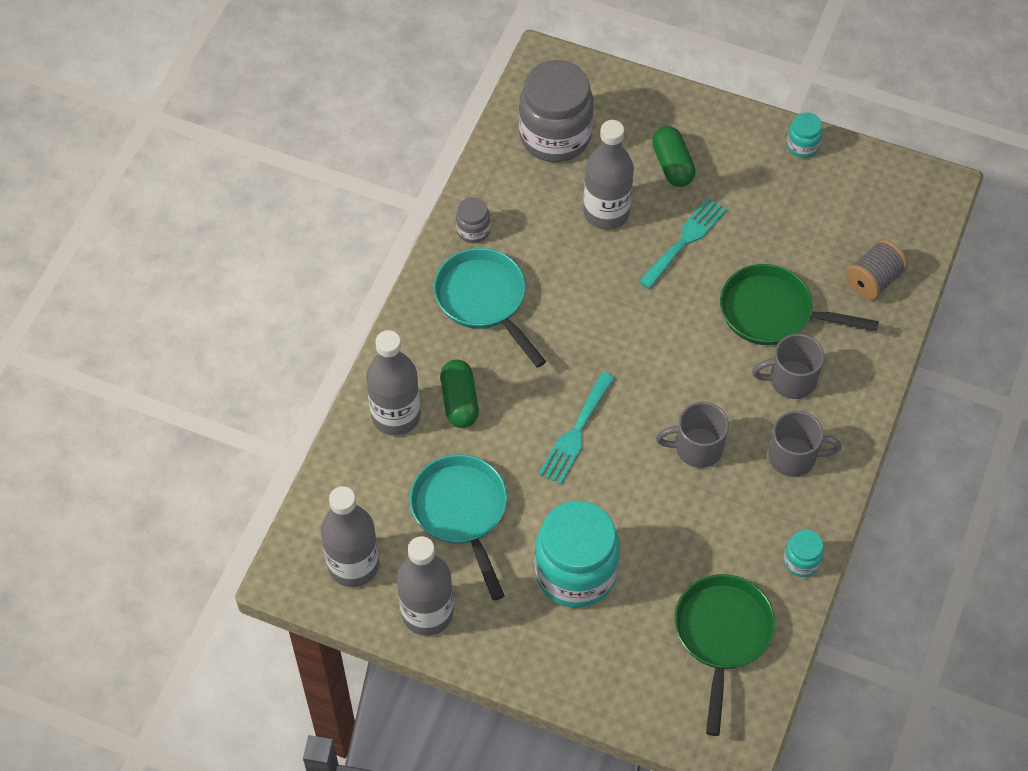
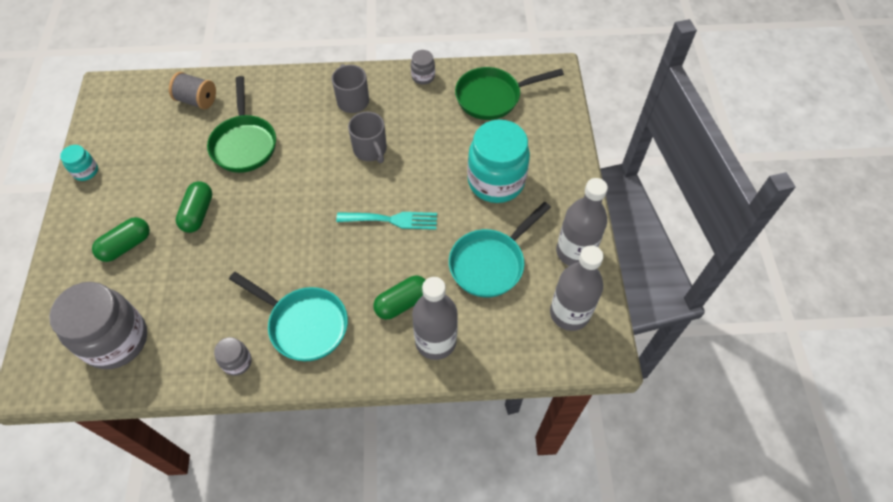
camera: 115 degrees left, 0 degrees up
turquoise pan [434,248,546,368] -> turquoise pan turned 90 degrees counterclockwise [229,272,348,361]
grey bottle [583,120,634,230] -> none
turquoise fork [638,198,727,289] -> green capsule [176,181,212,233]
grey mug [752,334,824,399] -> none
turquoise jar [784,530,824,577] -> grey jar [411,50,435,85]

